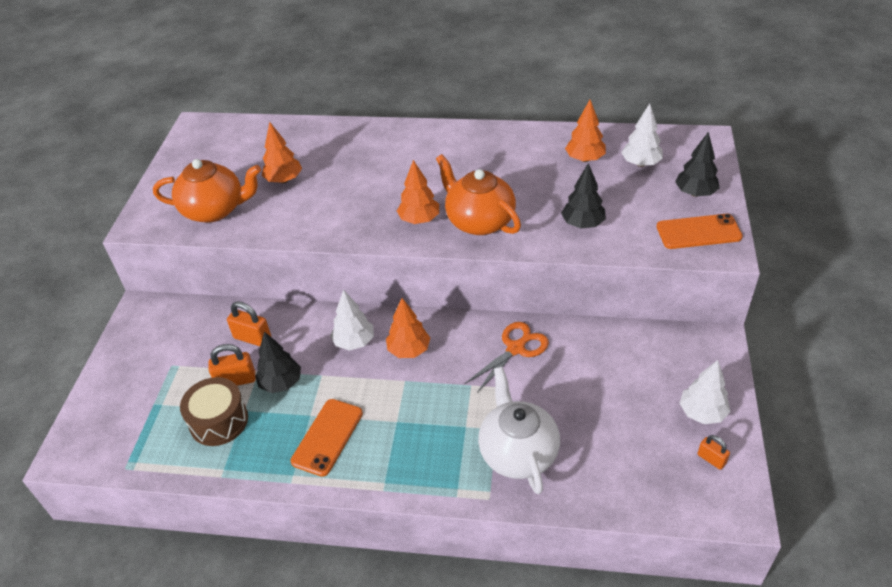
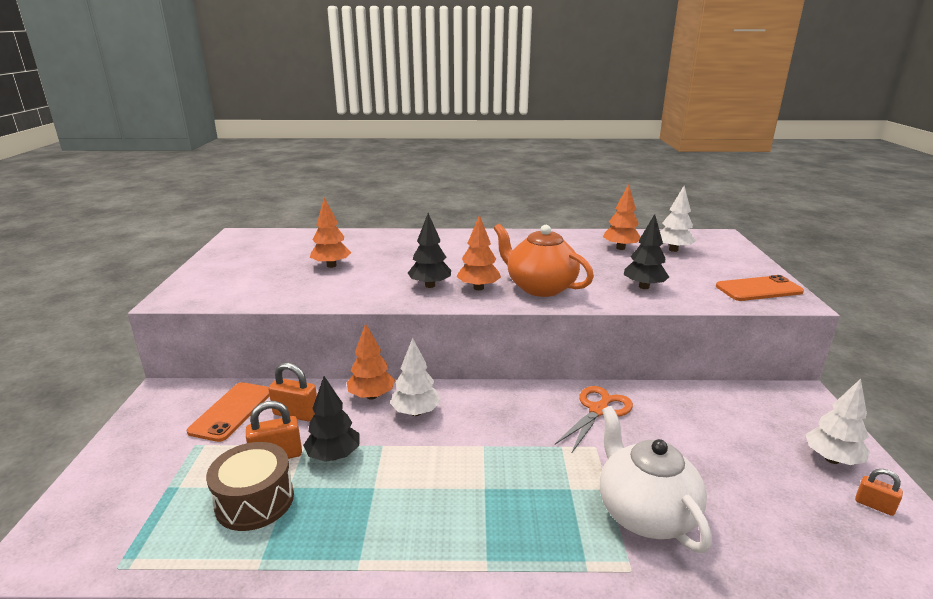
camera: 10 degrees left, 20 degrees down
orange teapot [153,159,261,223] -> none
orange phone [291,399,363,477] -> orange phone moved to [187,382,270,442]
orange tree [386,298,430,358] -> orange tree moved to [347,323,395,400]
black tree [675,132,720,197] -> black tree moved to [408,213,451,288]

